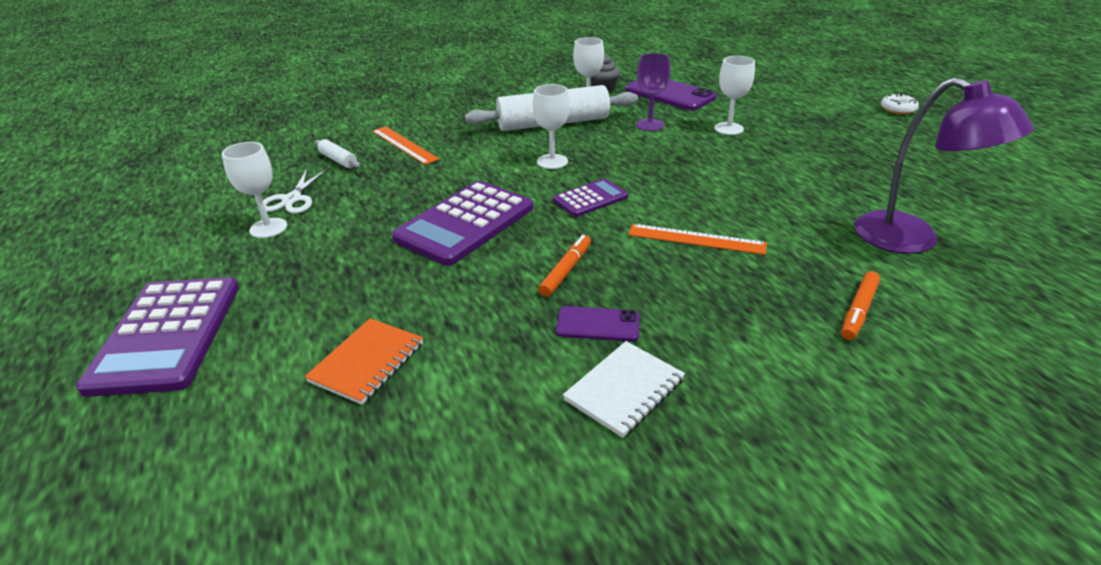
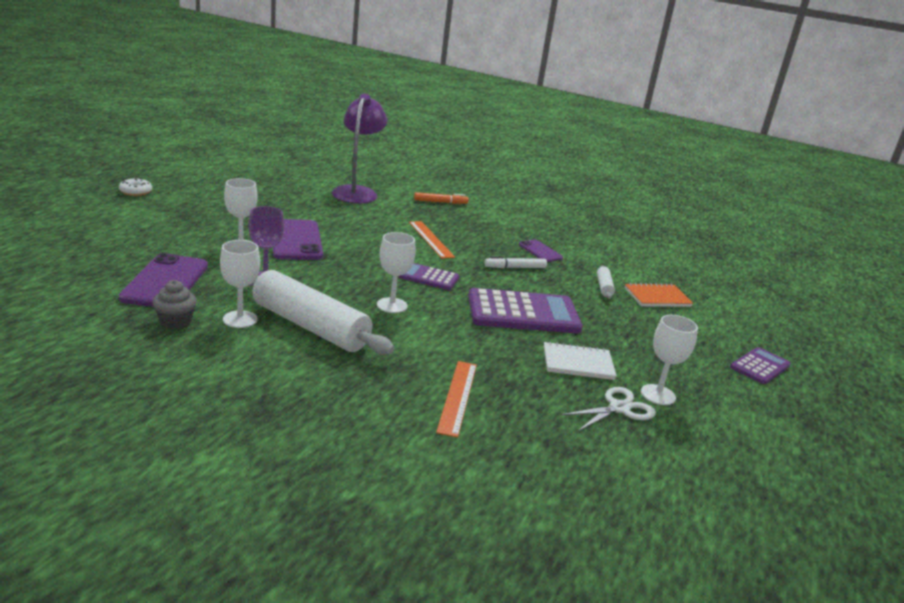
camera: 135 degrees left, 10 degrees down
purple calculator [76,277,239,397] -> purple calculator [730,347,791,384], size x0.54
white rolling pin [315,139,360,168] -> white rolling pin moved to [597,265,615,299]
orange marker [539,235,591,297] -> white marker [484,256,547,268]
white notebook [563,341,685,438] -> white notebook moved to [544,341,617,380]
none -> purple phone [273,219,323,260]

